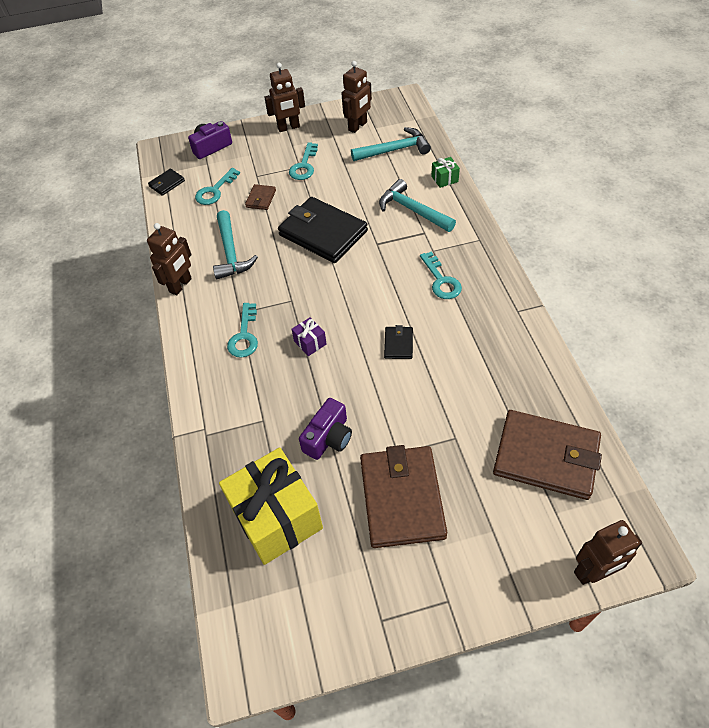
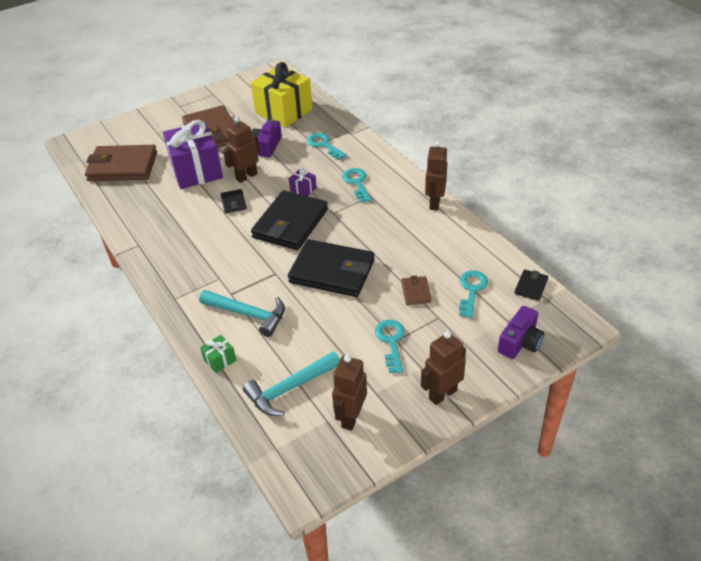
camera: 160 degrees right, 10 degrees down
turquoise hammer [213,210,258,279] -> none
turquoise key [420,252,462,299] -> turquoise key moved to [307,133,347,160]
brown robot [574,520,642,585] -> brown robot moved to [223,117,260,183]
none -> purple gift [163,120,223,189]
none -> black wallet [251,190,328,250]

